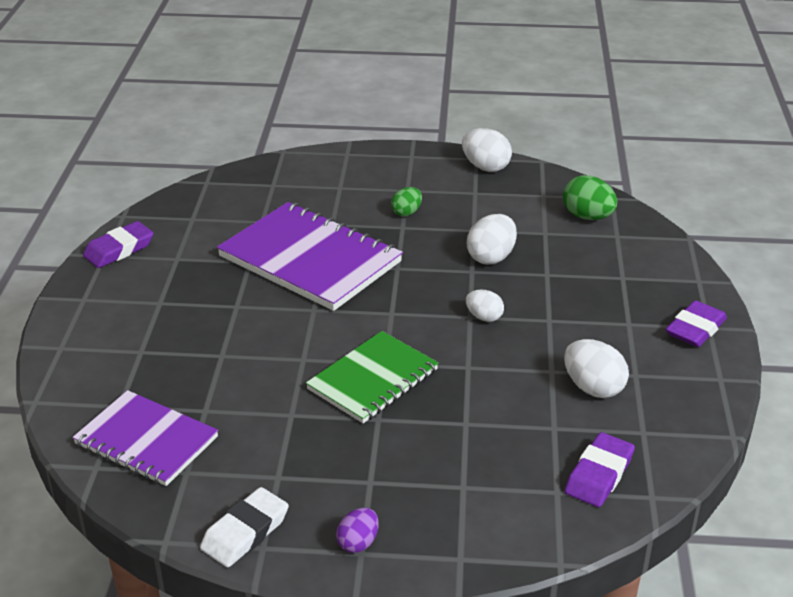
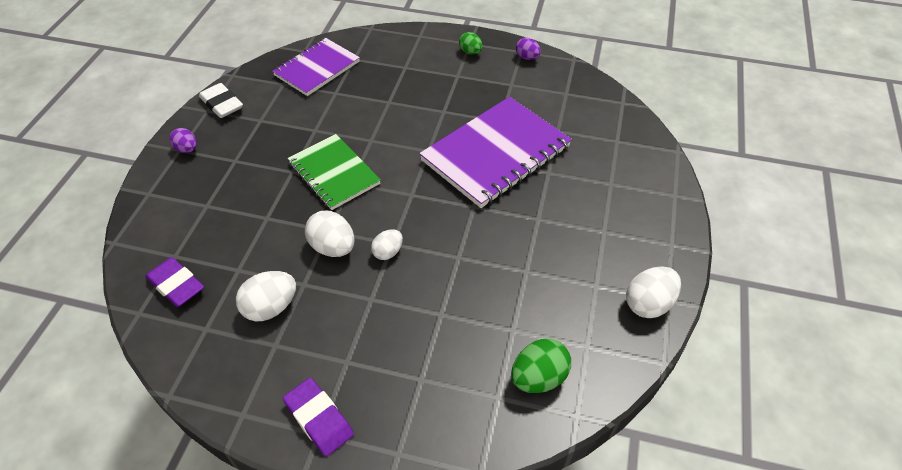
camera: 100 degrees right, 15 degrees up
purple eraser [83,221,154,268] -> purple egg [516,37,541,60]
green egg [391,187,422,216] -> green egg moved to [459,32,483,54]
white egg [467,214,517,265] -> white egg moved to [305,211,355,257]

